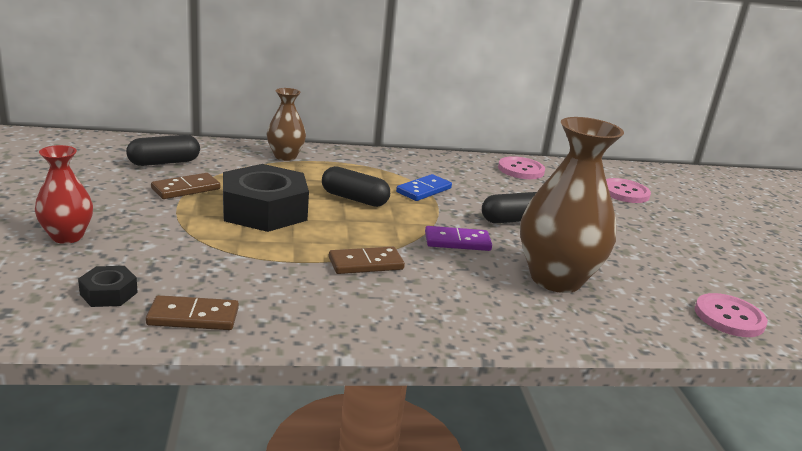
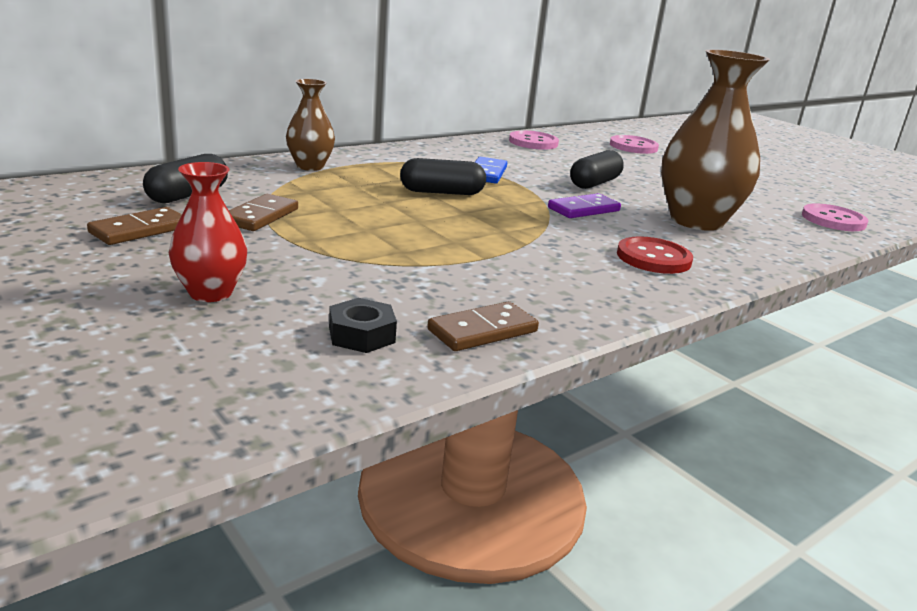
camera: 30 degrees left, 0 degrees up
black nut [223,164,309,232] -> none
brown domino [329,247,405,274] -> brown domino moved to [87,207,182,245]
none -> red button [617,236,693,274]

